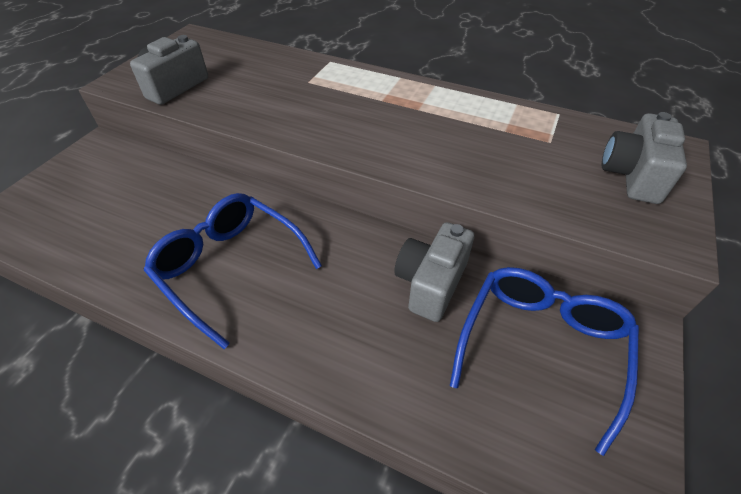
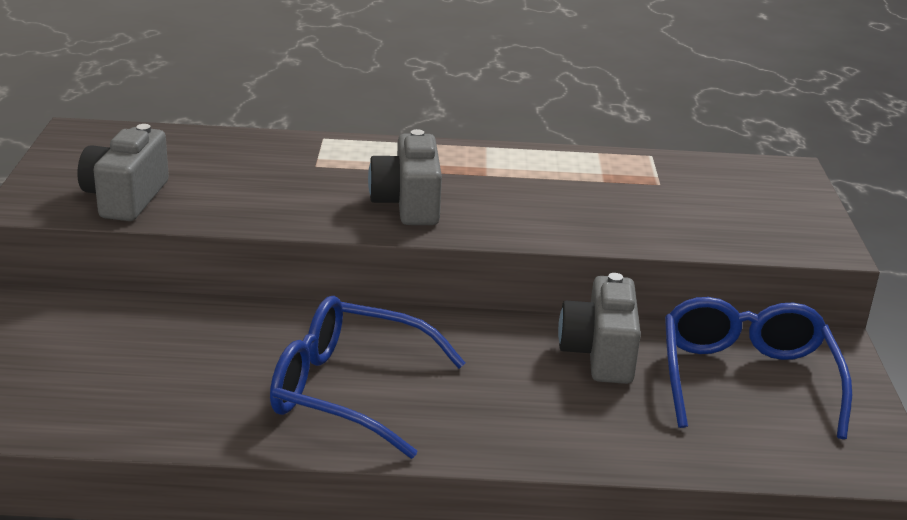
camera: 25 degrees left, 20 degrees down
grey camera [602,112,687,204] -> grey camera moved to [368,129,442,225]

